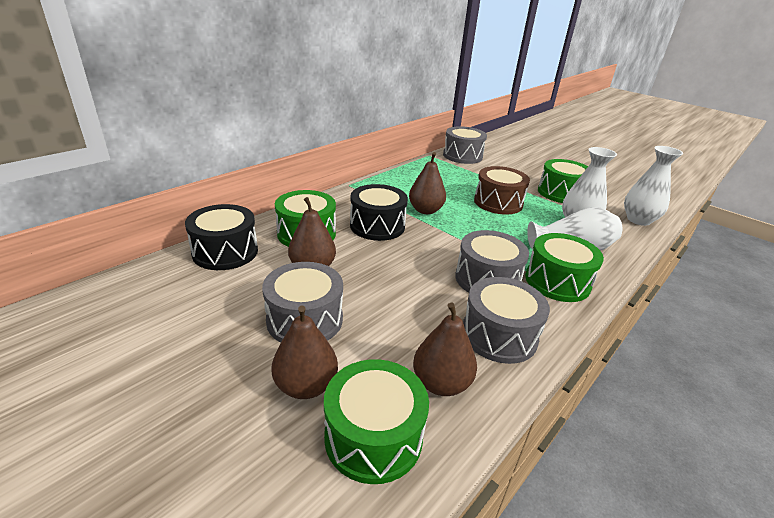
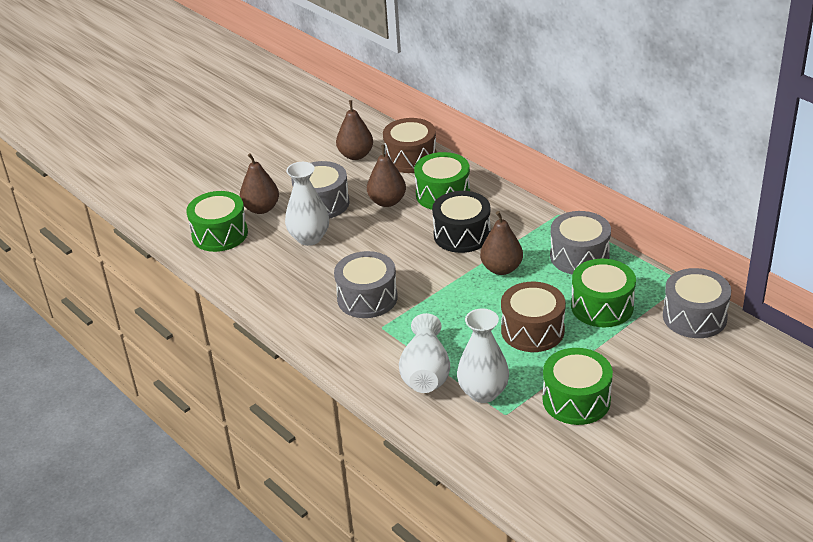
camera: 100 degrees right, 5 degrees up
black drum [185,204,258,270] -> brown drum [383,118,437,173]
brown pear [413,303,477,396] -> brown pear moved to [336,100,373,160]
grey drum [463,277,550,364] -> grey drum moved to [550,211,611,274]
green drum [525,233,604,302] -> green drum moved to [571,259,636,327]
white vase [624,146,683,226] -> white vase moved to [285,162,329,246]

